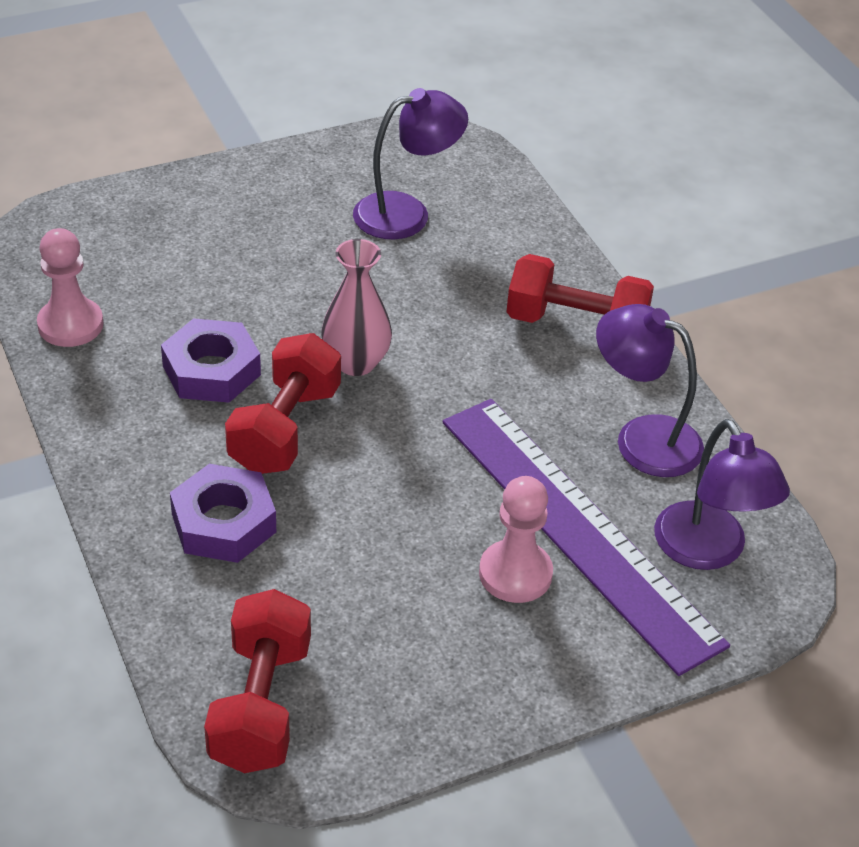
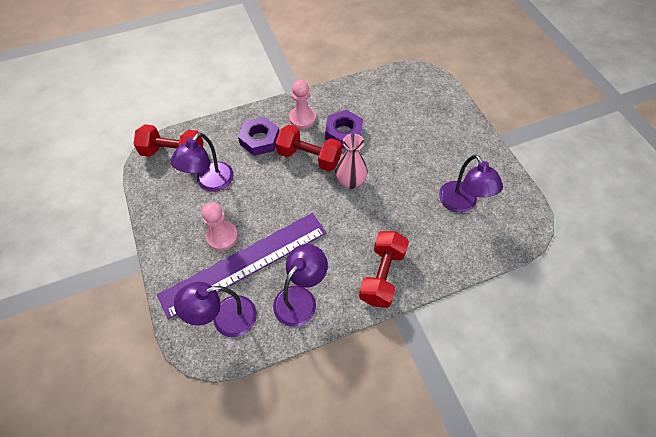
camera: 95 degrees right, 15 degrees up
pink pawn [37,228,104,347] -> pink pawn moved to [289,80,316,129]
none -> purple lamp [171,133,234,192]

